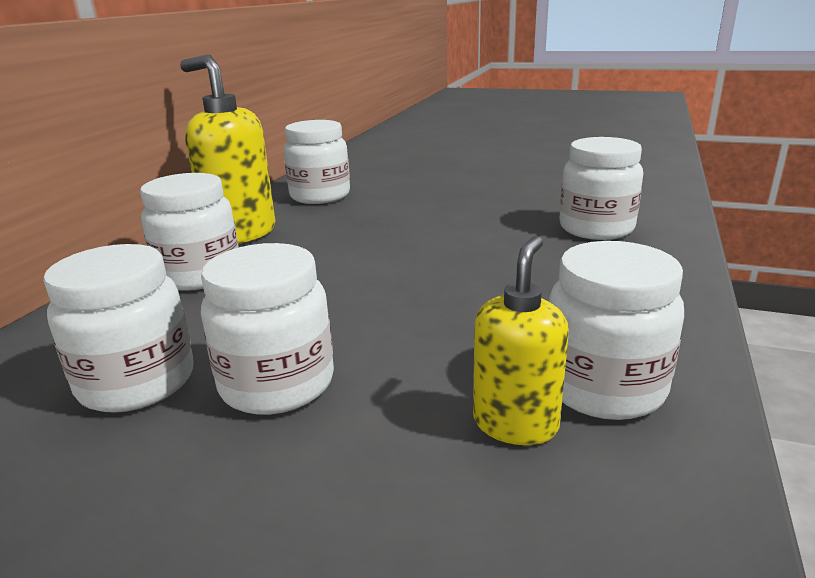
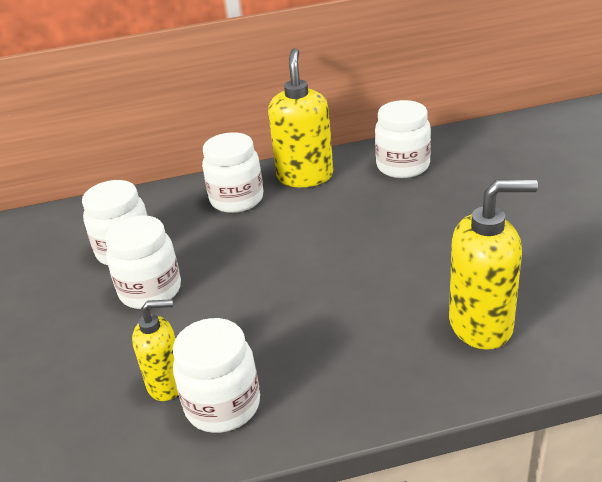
camera: 60 degrees right, 10 degrees up
white jar [560,137,643,240] -> yellow soap dispenser [449,179,538,350]

